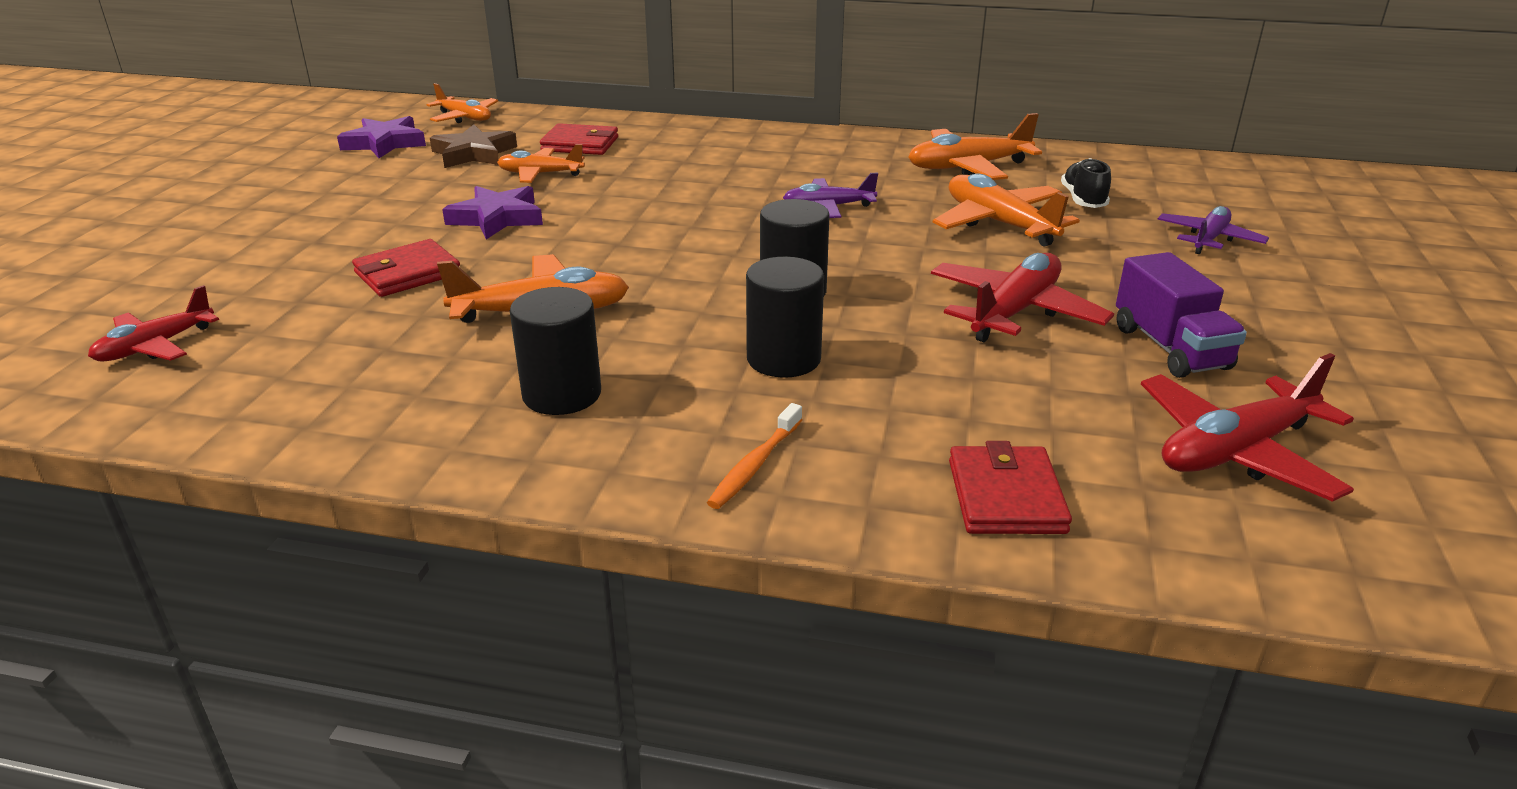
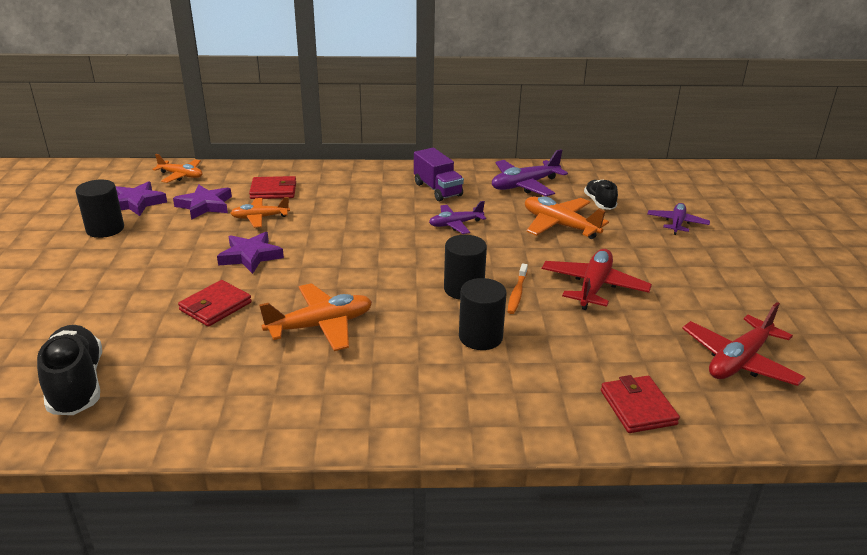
camera: 15 degrees left, 0 degrees up
red plane [88,285,219,362] -> black shoe [37,325,102,415]
brown star [430,124,517,168] -> purple star [173,185,232,220]
black cylinder [510,287,601,415] -> black cylinder moved to [76,180,124,238]
orange toothbrush [707,403,802,509] -> orange toothbrush moved to [507,264,528,314]
orange plane [908,113,1042,180] -> purple plane [492,149,568,196]
purple truck [1116,252,1247,378] -> purple truck moved to [414,148,464,201]

